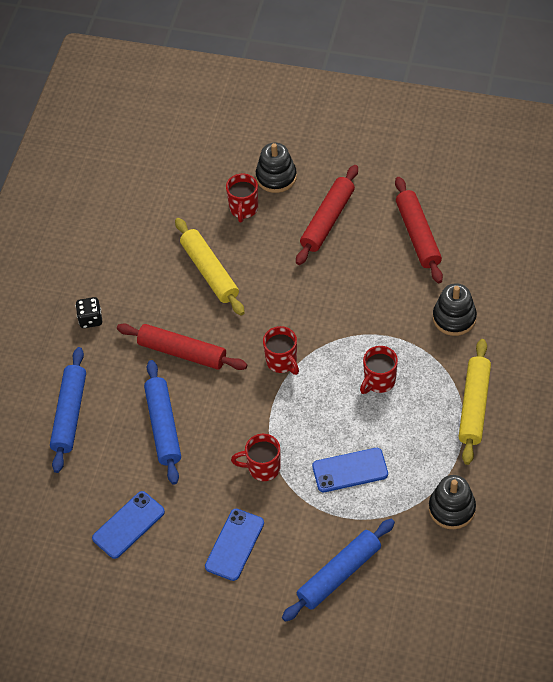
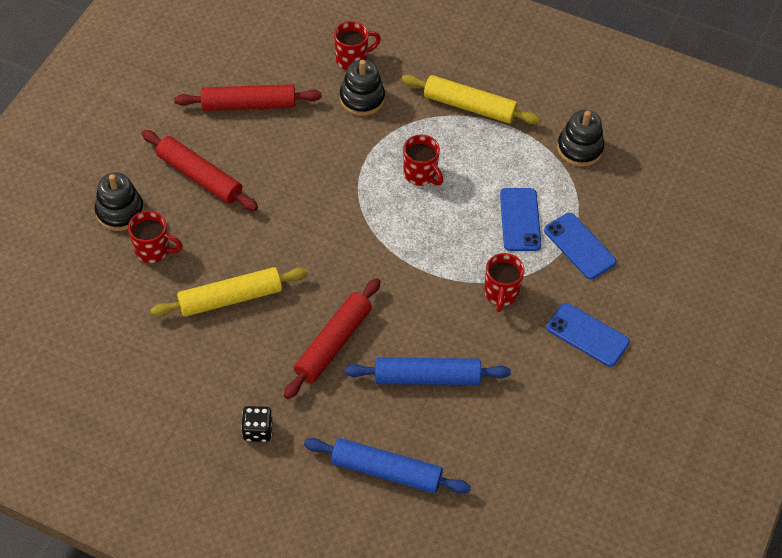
camera: 85 degrees left, 0 degrees up
blue phone [92,491,165,559] -> blue phone moved to [544,213,617,280]
red mug [263,326,299,375] -> red mug moved to [334,21,381,70]
blue rolling pin [282,519,395,622] -> none

